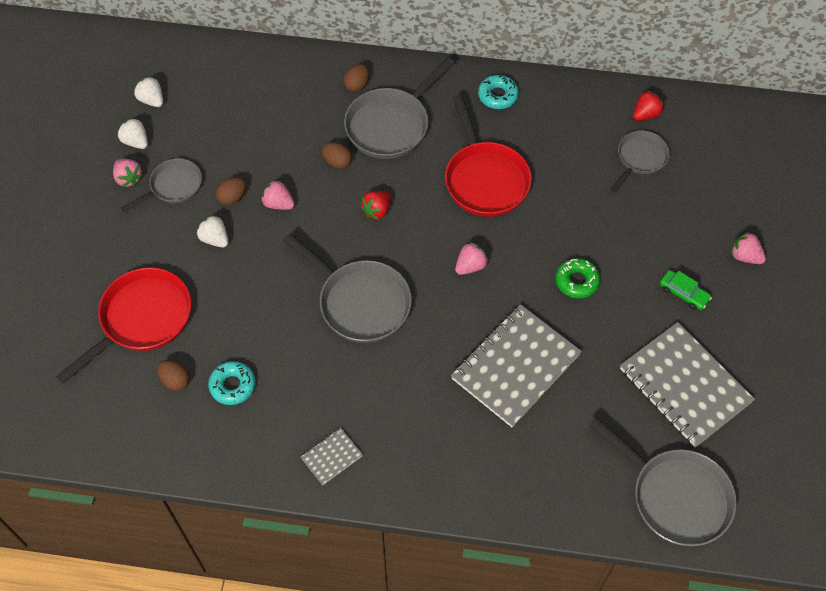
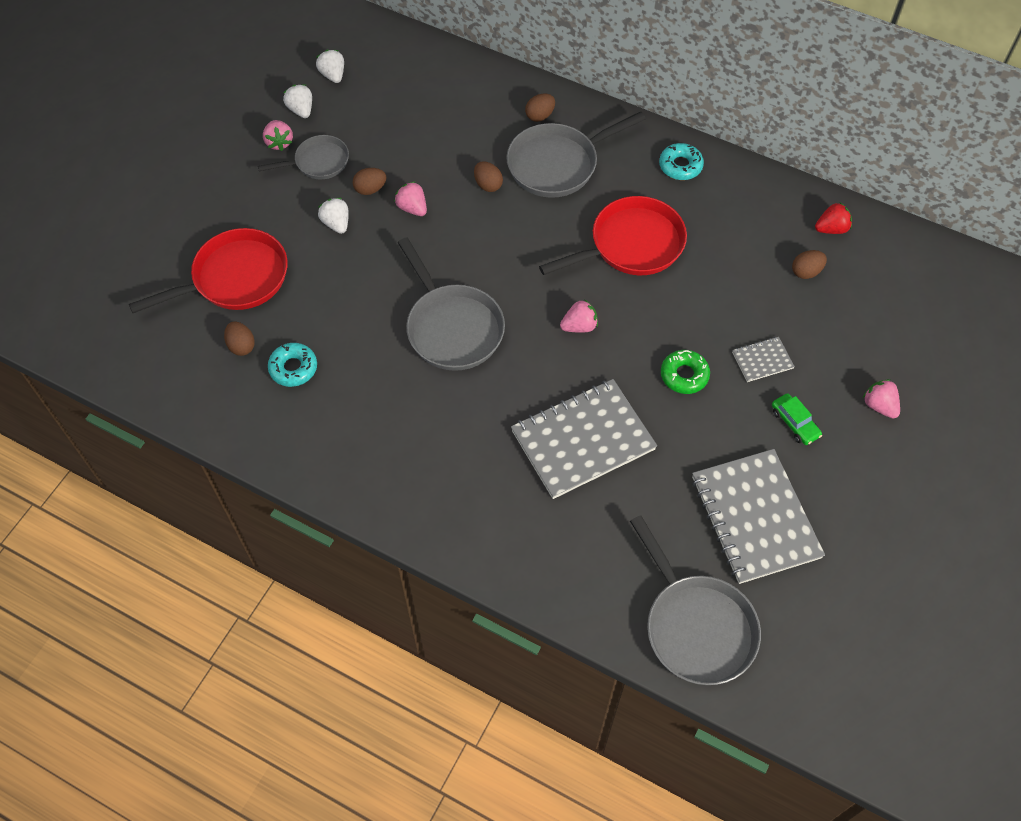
camera: 20 degrees right, 0 degrees up
grey notebook [301,428,363,485] -> grey notebook moved to [732,337,795,382]
red strawberry [360,191,391,220] -> none
red pan [445,95,532,217] -> red pan turned 120 degrees counterclockwise [539,196,687,275]
grey pan [611,131,670,192] -> brown egg [792,250,827,279]

